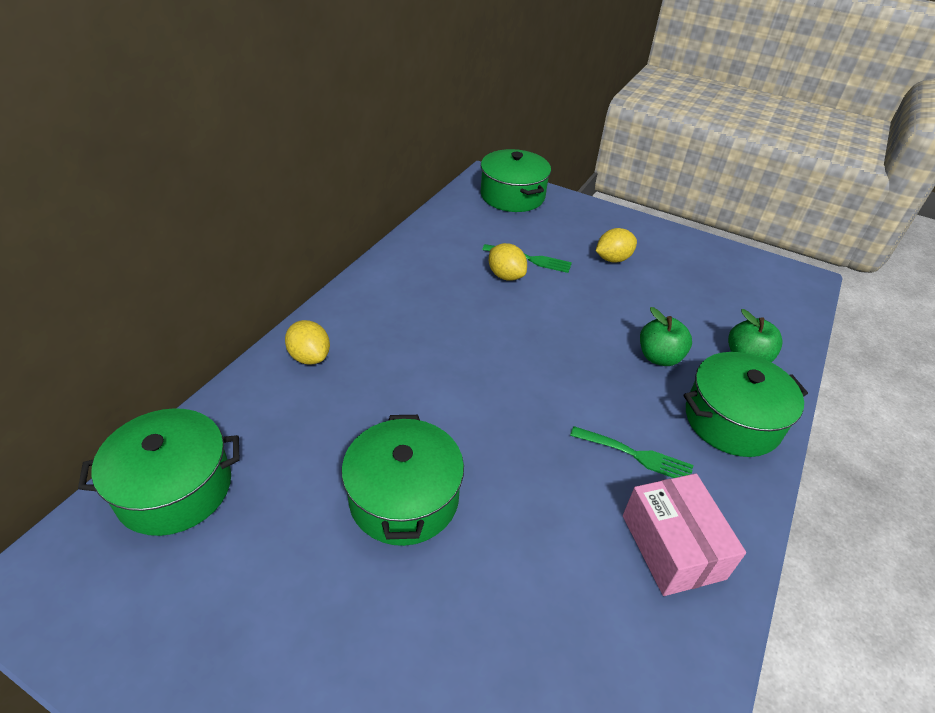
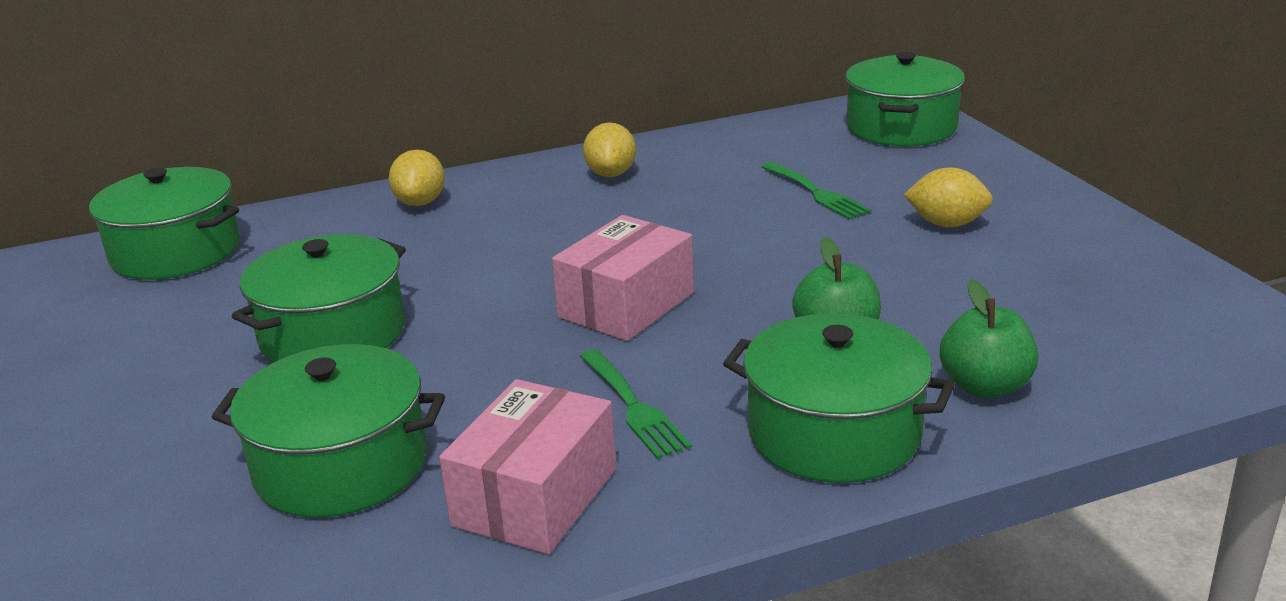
camera: 45 degrees right, 15 degrees down
yellow lemon [489,243,527,281] -> yellow lemon moved to [583,122,636,177]
none -> green pot [212,344,445,518]
none -> pink box [552,215,694,341]

